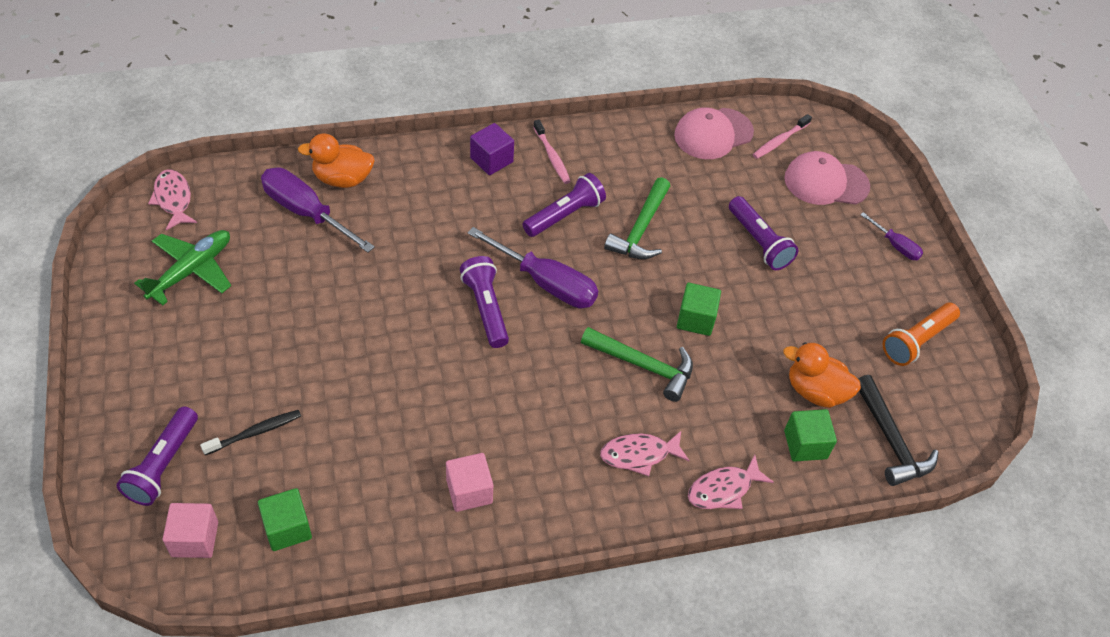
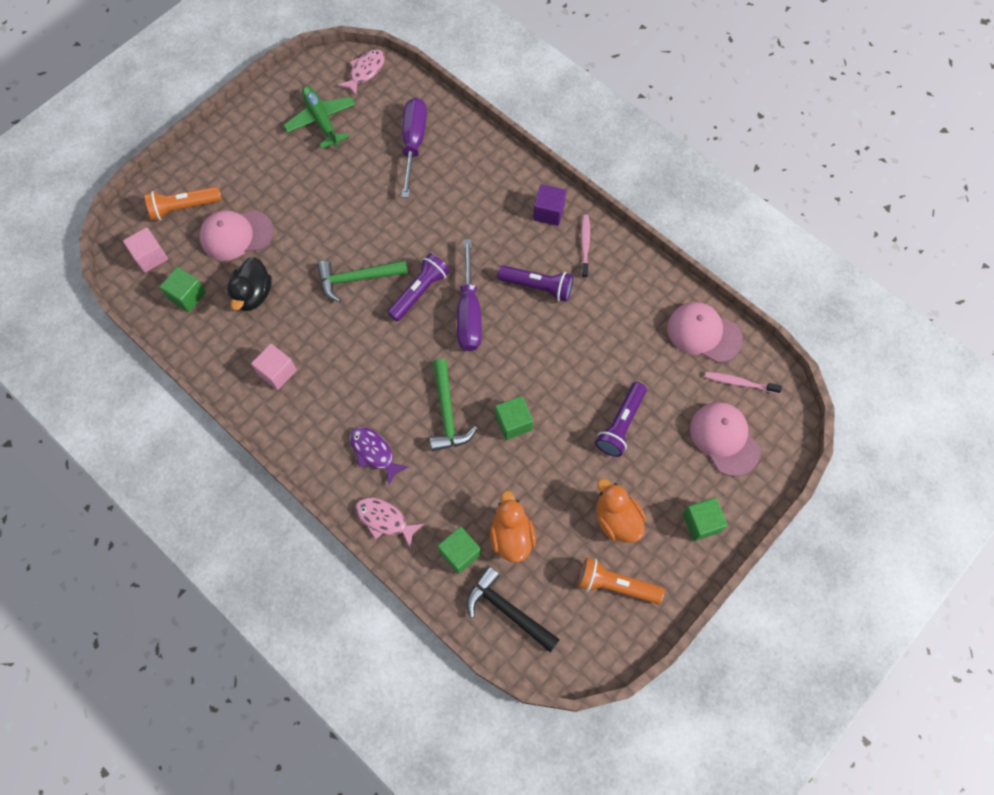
camera: 60 degrees right, 15 degrees up
purple flashlight [116,407,198,506] -> orange flashlight [144,186,222,221]
green plane [134,230,231,305] -> green plane turned 120 degrees counterclockwise [283,86,356,149]
black toothbrush [200,410,301,455] -> pink cap [199,210,274,260]
orange duck [298,134,375,188] -> orange duck moved to [597,478,646,543]
pink toothbrush [533,120,571,184] -> pink toothbrush turned 150 degrees clockwise [581,215,590,279]
pink fish [600,431,690,476] -> purple fish [350,427,409,485]
green hammer [604,177,670,259] -> green hammer moved to [317,260,408,302]
black hammer [858,375,939,486] -> black hammer turned 90 degrees clockwise [467,566,560,652]
purple screwdriver [860,212,923,260] -> green cube [683,498,728,541]
none -> black duck [227,257,272,311]

